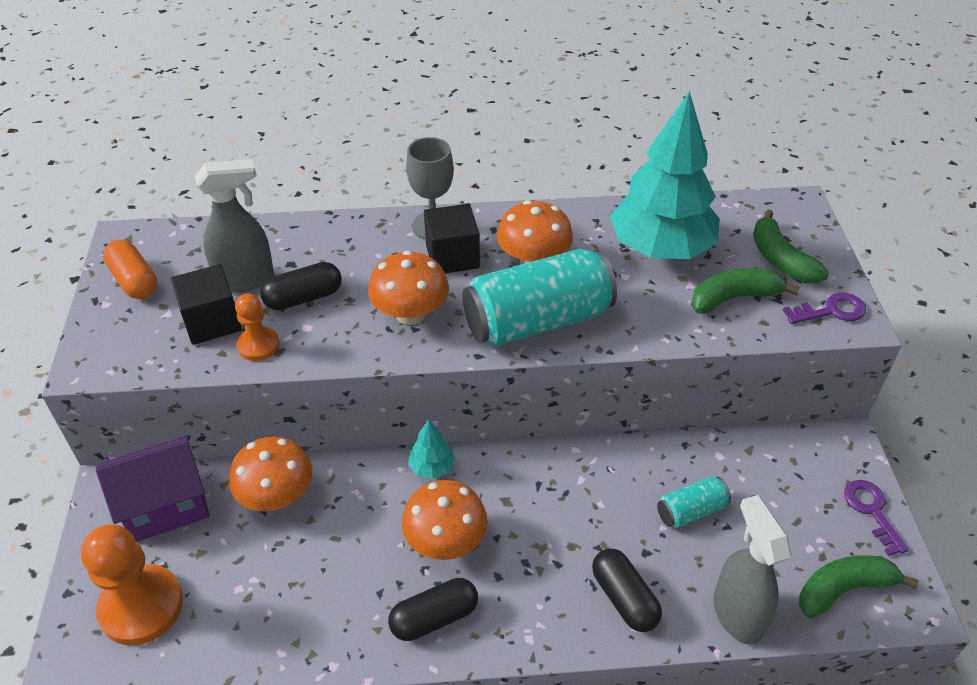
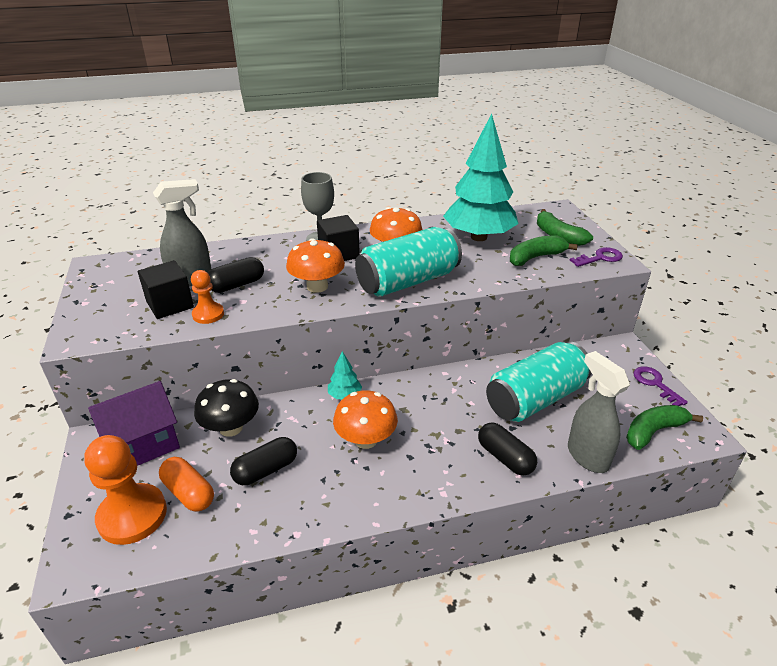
camera: 10 degrees left, 10 degrees down
orange capsule [103,240,157,299] -> orange capsule moved to [159,457,214,512]
orange mushroom [229,436,312,511] -> black mushroom [194,379,259,437]
black capsule [388,578,478,641] -> black capsule moved to [230,437,297,485]
turquoise can [657,477,731,528] -> turquoise can [486,342,592,422], size x2.11

